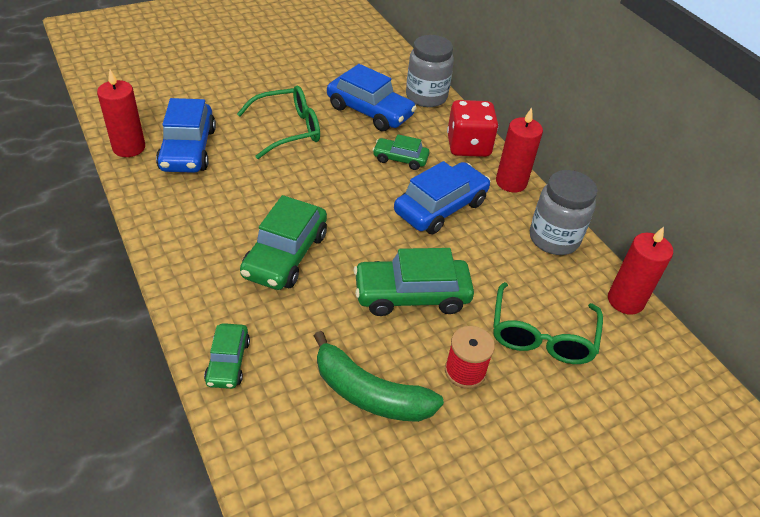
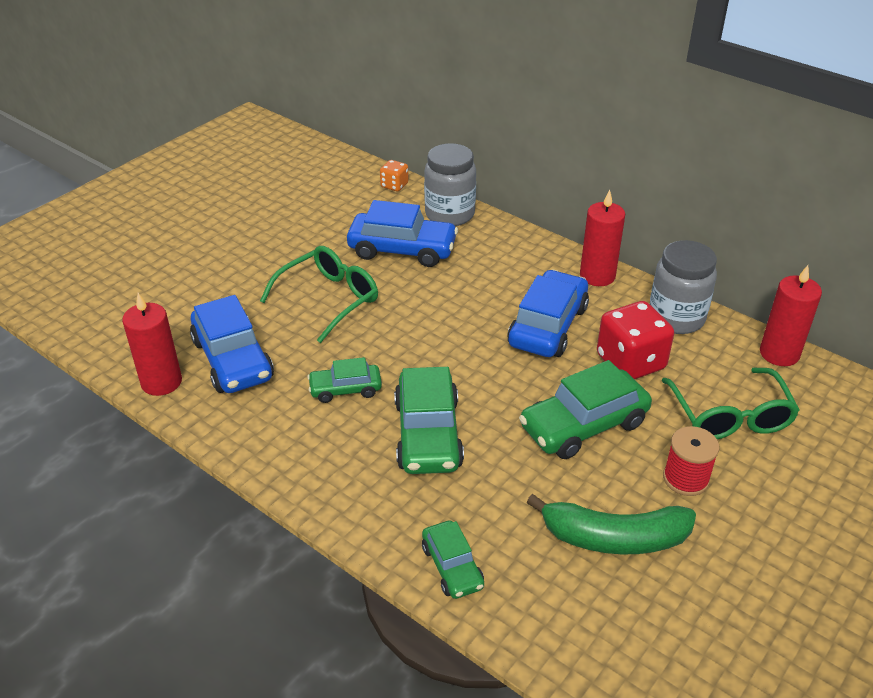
camera: 20 degrees left, 5 degrees down
green car [373,134,429,170] -> green car moved to [307,357,382,403]
red dice [447,100,498,157] -> red dice moved to [597,301,674,379]
none -> orange dice [380,160,409,191]

